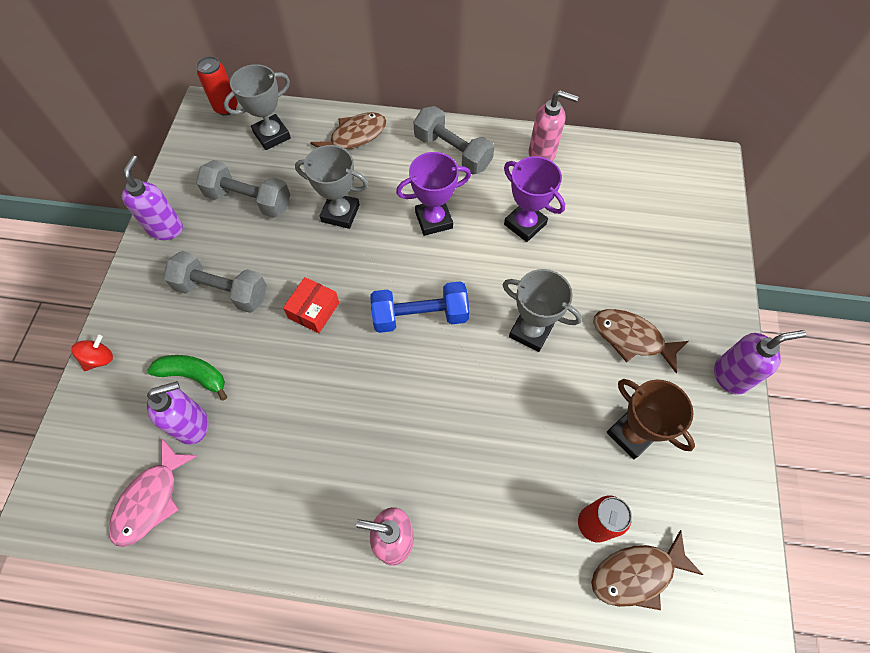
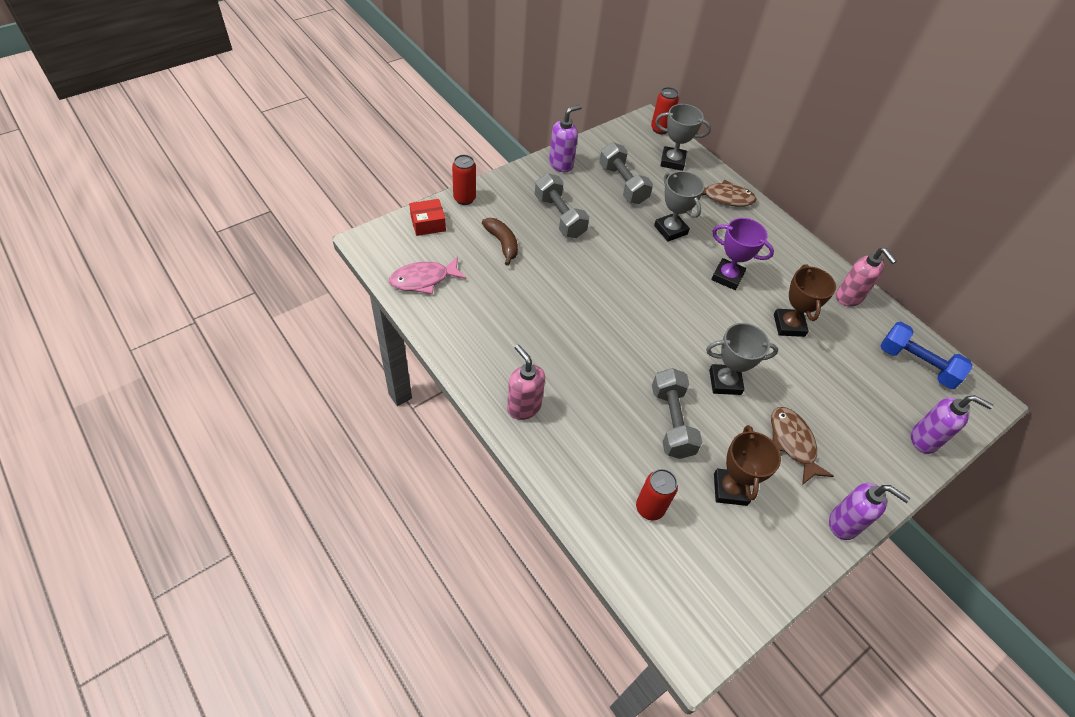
camera: 40 degrees right, 10 degrees down
red spinning top [71,335,113,371] -> red can [452,155,476,205]
green banana [147,355,227,401] -> brown banana [482,218,518,266]
purple soap dispenser [147,381,208,445] -> purple soap dispenser moved to [911,395,994,454]
red box [283,277,339,333] -> red box moved to [409,199,446,236]
blue dumbbell [370,281,470,333] -> blue dumbbell moved to [881,322,972,389]
grey dumbbell [414,106,494,174] -> grey dumbbell moved to [652,368,702,459]
grey trophy [502,269,582,352] -> grey trophy turned 75 degrees counterclockwise [706,323,778,395]
purple trophy [504,156,565,242] -> brown trophy [774,264,836,337]
brown fish [591,530,703,610] -> none

